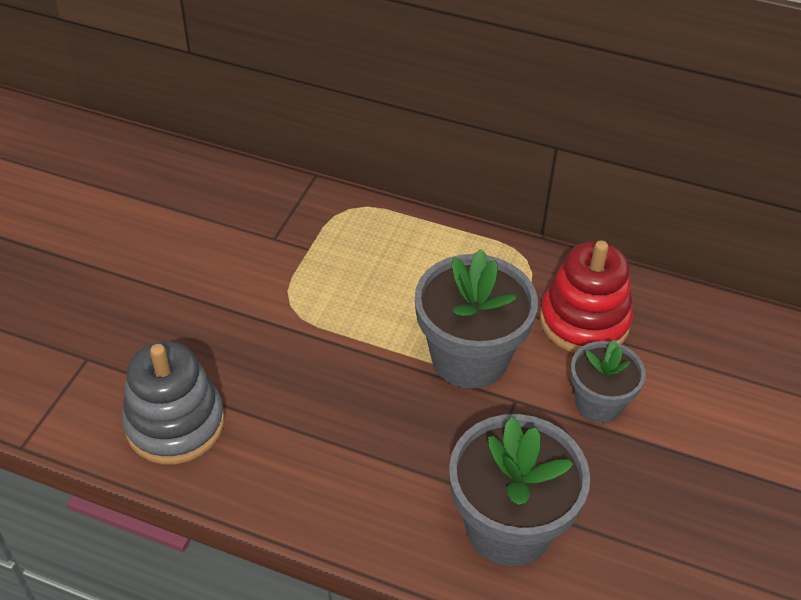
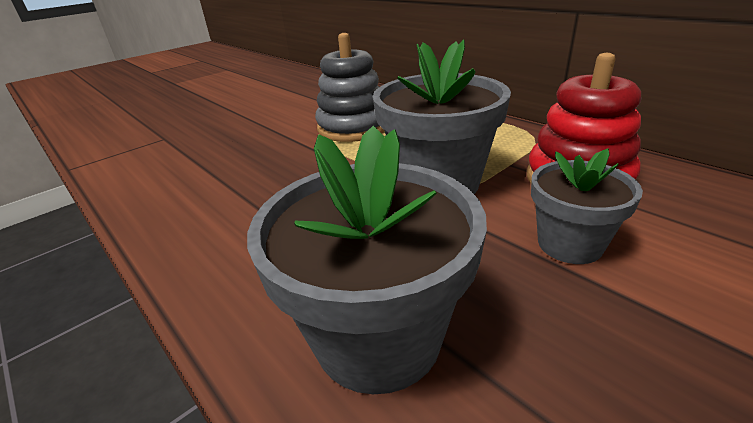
camera: 30 degrees right, 15 degrees down
grey stacking toy [122,341,225,465] -> grey stacking toy moved to [315,33,385,142]

